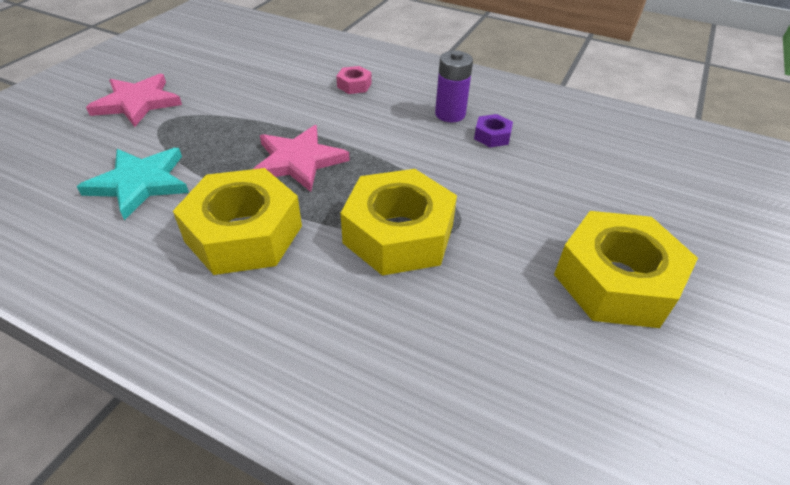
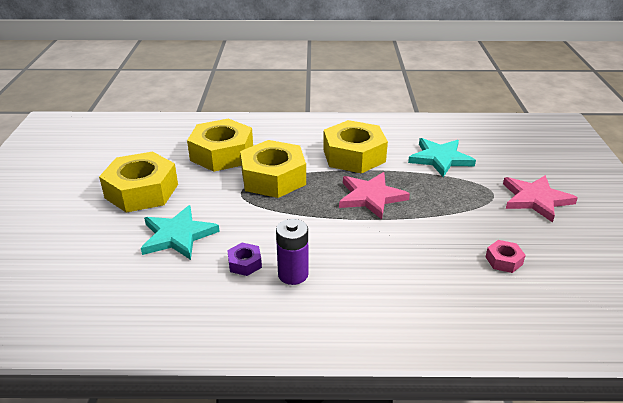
camera: 155 degrees right, 10 degrees down
pink nut [336,66,372,94] -> pink nut moved to [486,240,526,273]
none -> turquoise star [141,205,220,260]
none -> yellow nut [187,119,253,172]

